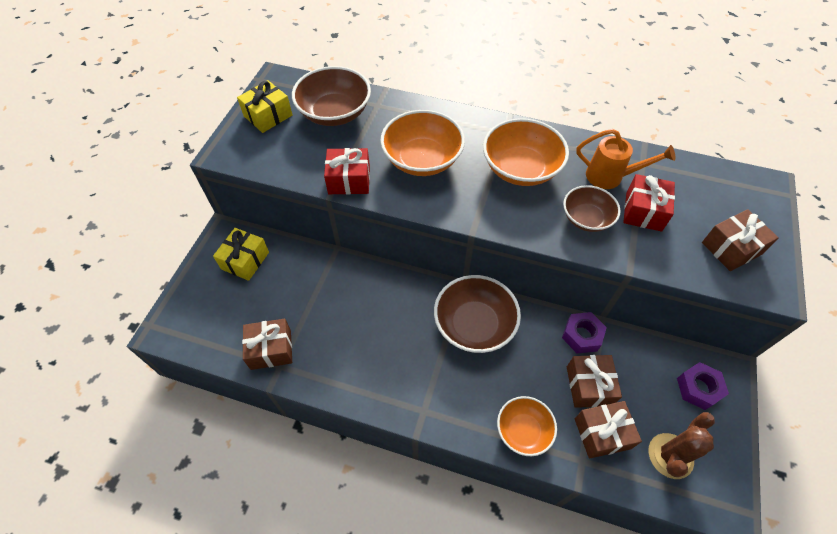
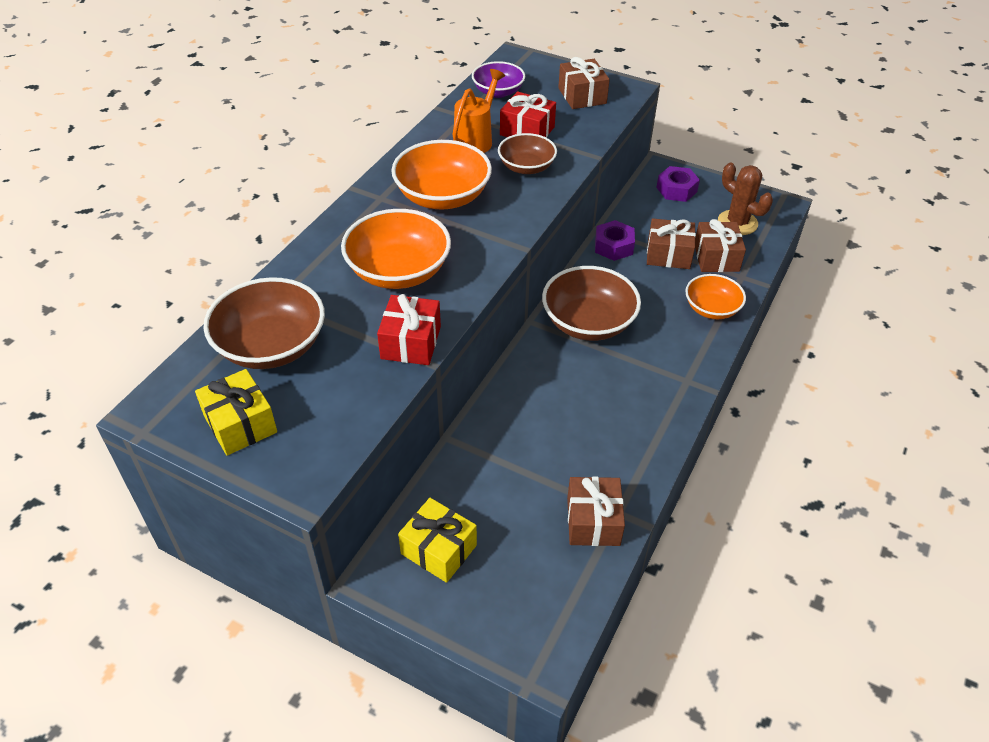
camera: 80 degrees left, 10 degrees down
none -> purple bowl [472,61,525,98]

